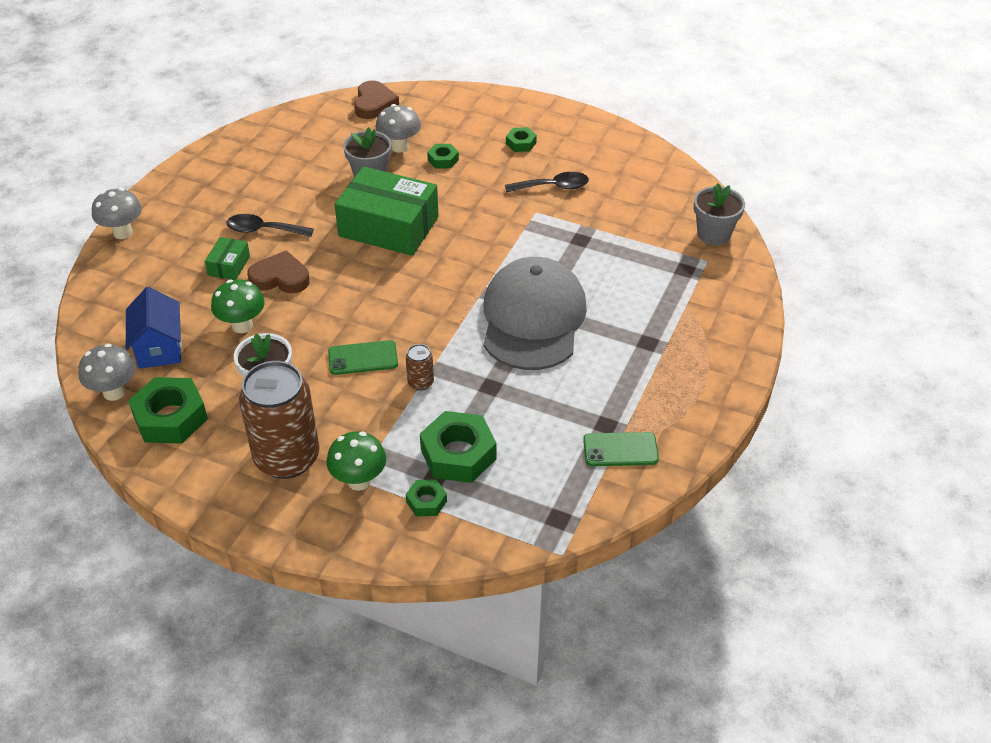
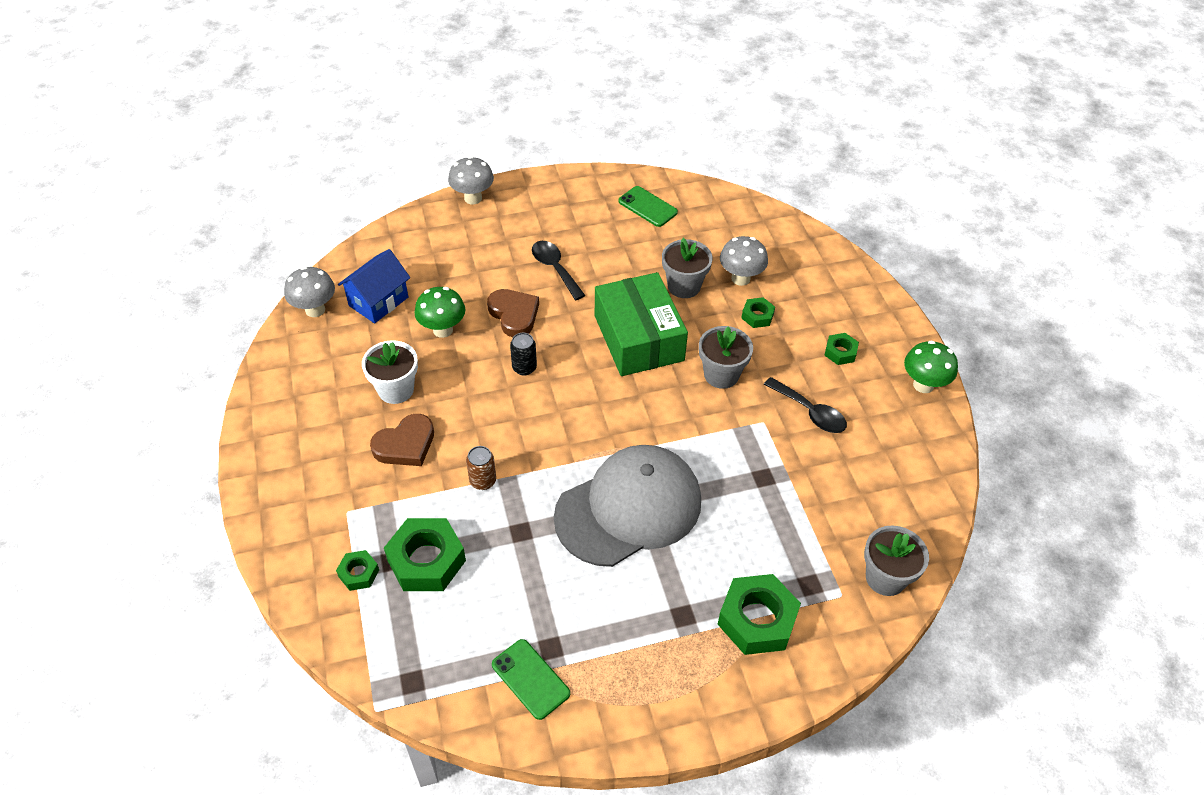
camera: 50 degrees right, 5 degrees up
green nut [128,377,208,443] -> green nut moved to [718,574,801,655]
green box [205,237,250,280] -> none
brown can [239,361,319,479] -> none
green mushroom [327,431,386,491] -> green mushroom moved to [904,341,958,393]
green phone [328,340,398,375] -> green phone moved to [618,186,678,227]
brown heart [354,80,399,119] -> brown heart moved to [370,414,434,466]
none -> black can [510,333,537,375]
none -> grey flower pot [699,326,753,389]

